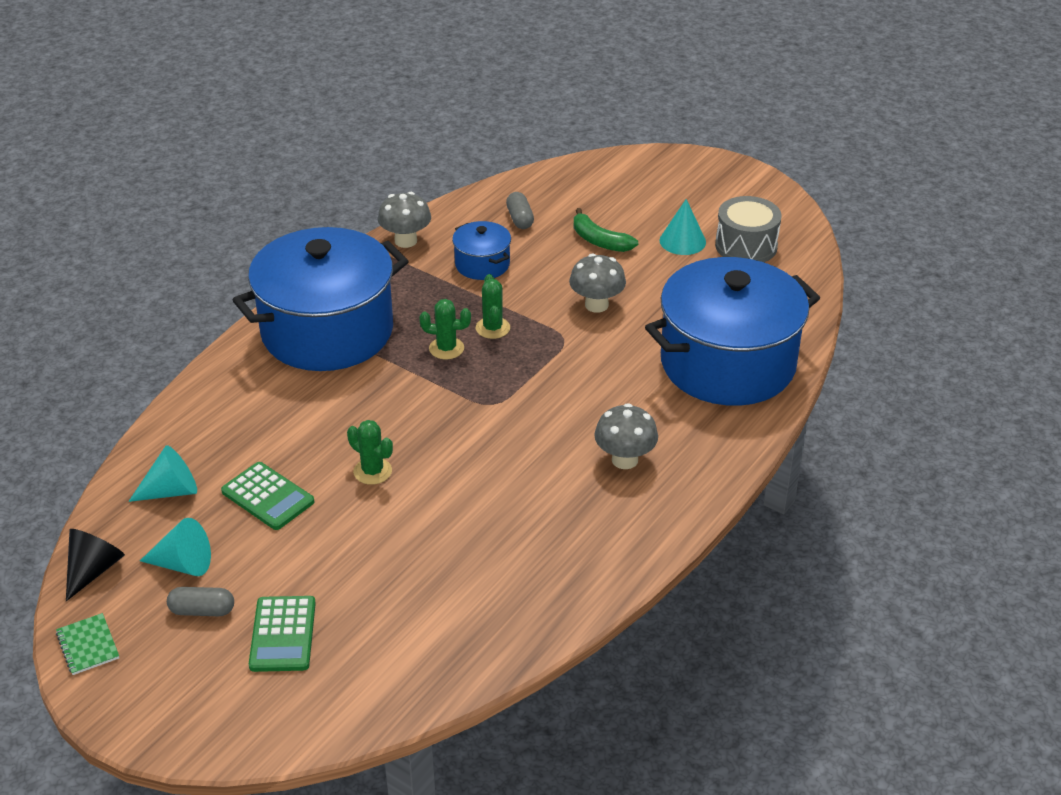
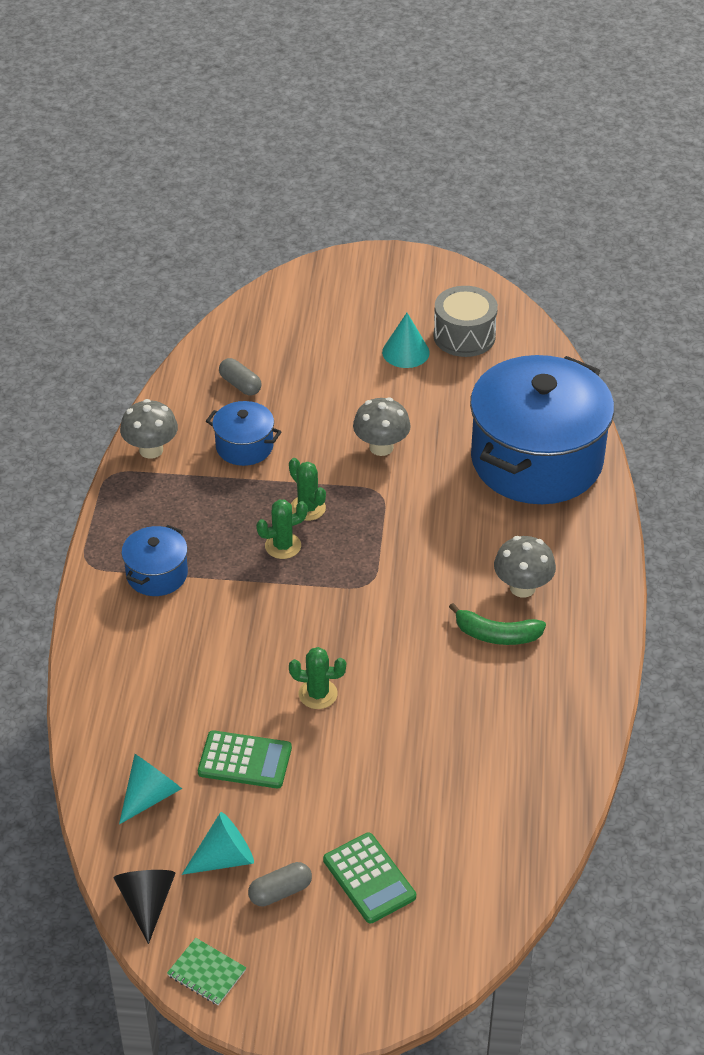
camera: 30 degrees left, 5 degrees up
blue pot [233,227,409,371] -> blue pot [121,525,188,596], size x0.44
green banana [574,208,638,252] -> green banana moved to [449,603,546,645]

